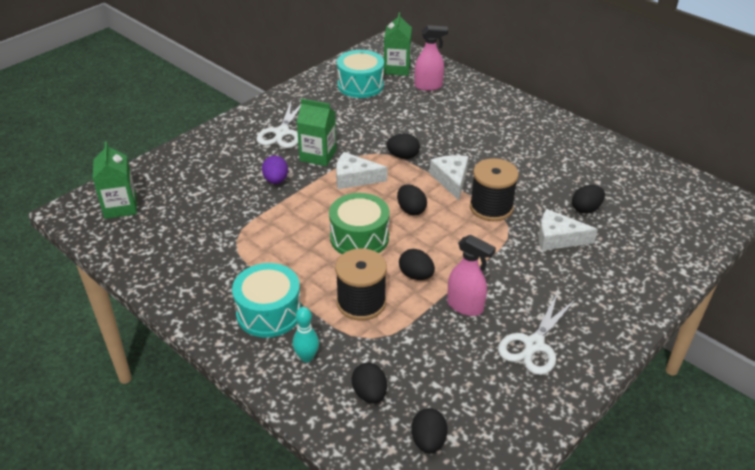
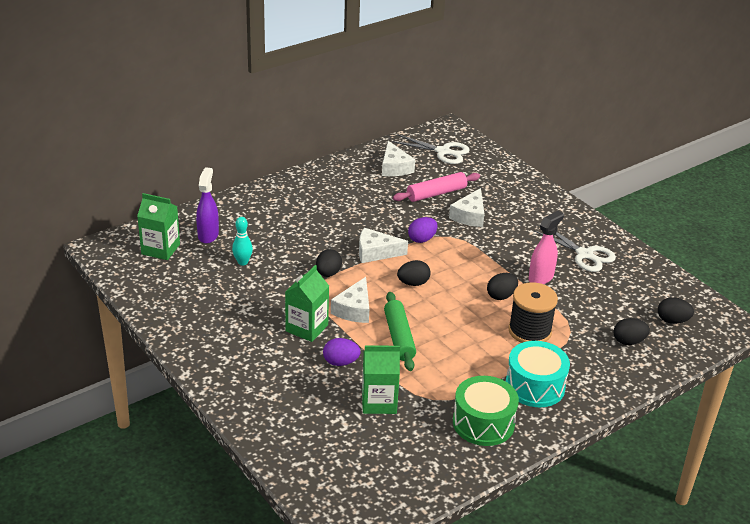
camera: 80 degrees left, 5 degrees down
green carton [93,142,137,219] -> green carton moved to [362,345,400,414]
white scissors [256,102,301,148] -> white scissors moved to [392,134,470,164]
turquoise bowling pin [293,307,319,362] -> turquoise bowling pin moved to [232,217,253,266]
green drum [329,193,390,254] -> green drum moved to [453,376,519,446]
turquoise drum [337,50,384,98] -> none
pink spray bottle [415,25,448,91] -> purple spray bottle [196,167,219,244]
black spool [470,158,519,221] -> purple egg [408,217,438,243]
black egg [572,185,605,213] -> pink rolling pin [393,172,480,202]
none -> white cheese [382,141,415,176]
none -> green rolling pin [384,292,416,371]

